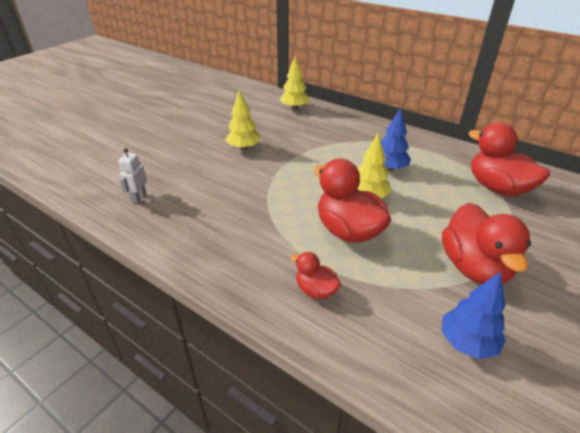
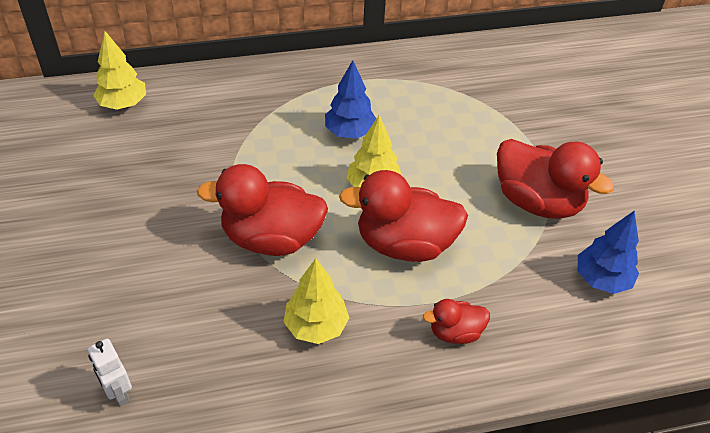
camera: 50 degrees left, 10 degrees up
yellow tree [225,90,260,150] -> yellow tree moved to [284,258,349,344]
red duck [468,123,550,196] -> red duck moved to [197,164,328,256]

